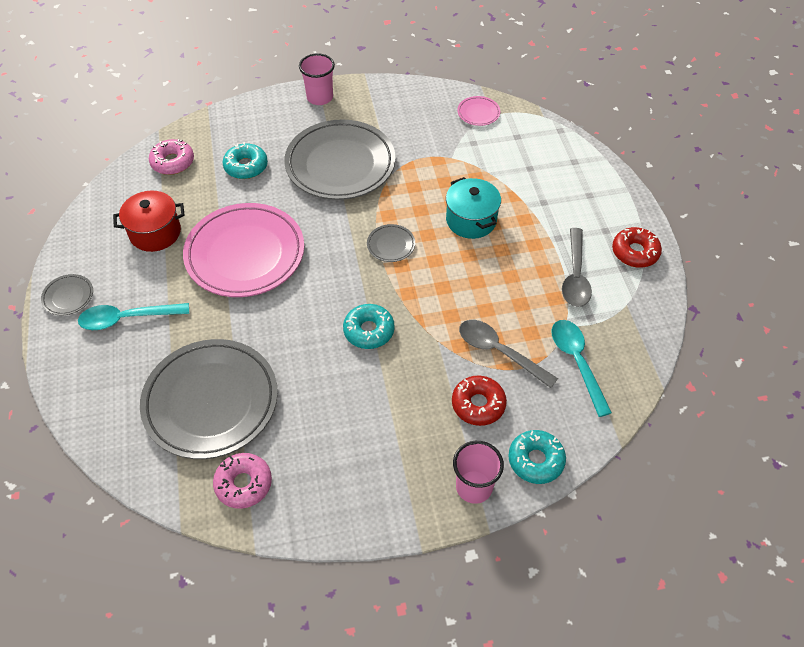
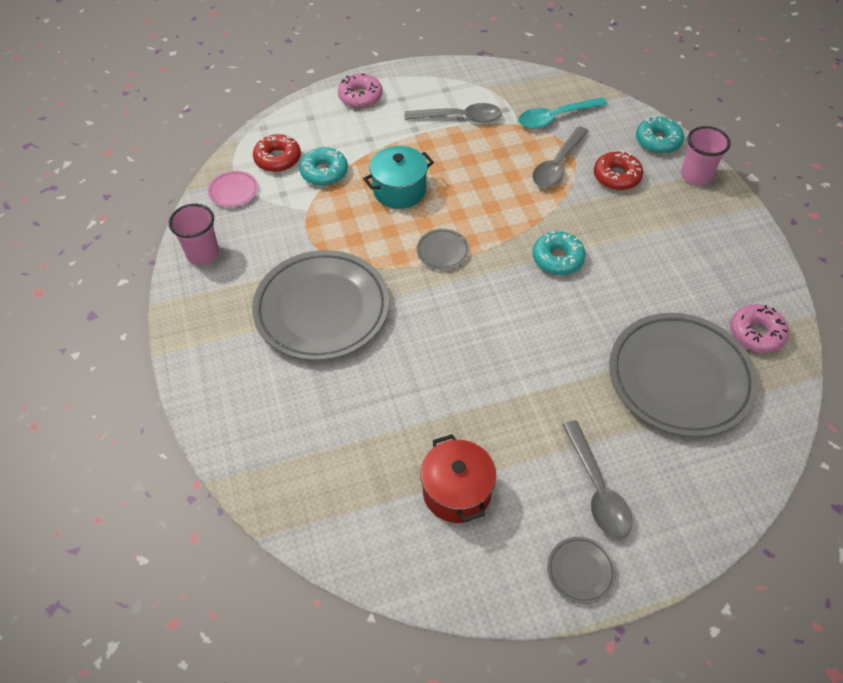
camera: 95 degrees left, 0 degrees up
turquoise spoon [78,303,189,330] -> grey spoon [562,420,632,538]
pink donut [149,139,194,175] -> pink donut moved to [338,73,382,108]
pink plate [183,203,304,297] -> none
turquoise donut [223,142,268,179] -> turquoise donut moved to [299,147,348,186]
pink cup [299,53,335,105] -> pink cup moved to [169,204,219,265]
red donut [612,227,662,268] -> red donut moved to [253,134,301,172]

